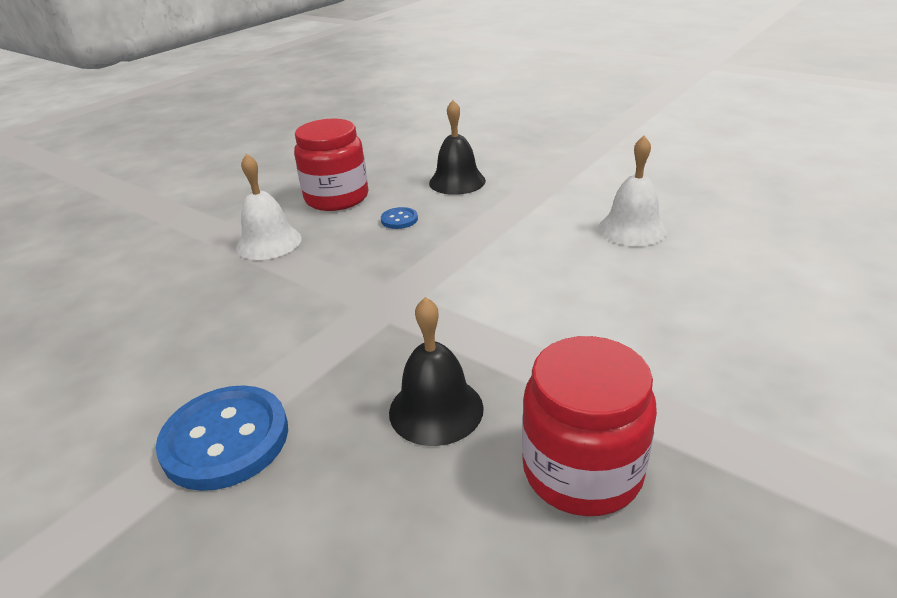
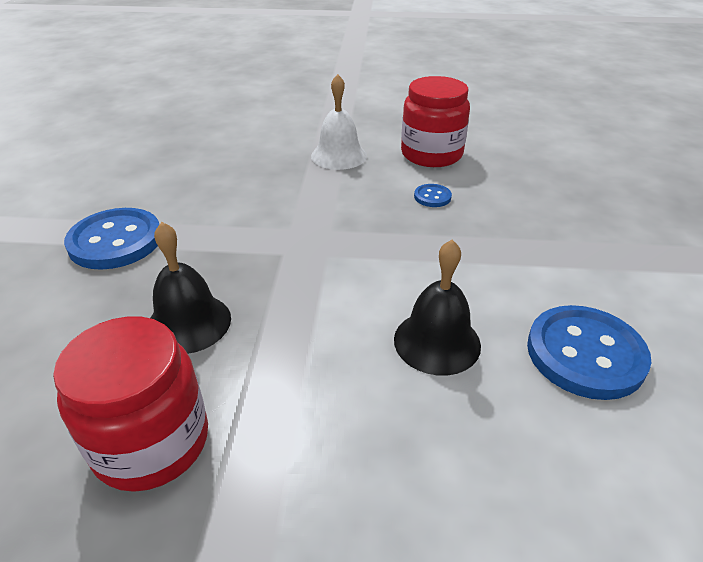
camera: 55 degrees right, 5 degrees up
black bell [429,100,486,195] -> black bell moved to [394,240,481,376]
white bell [599,136,668,246] -> blue button [527,305,651,400]

